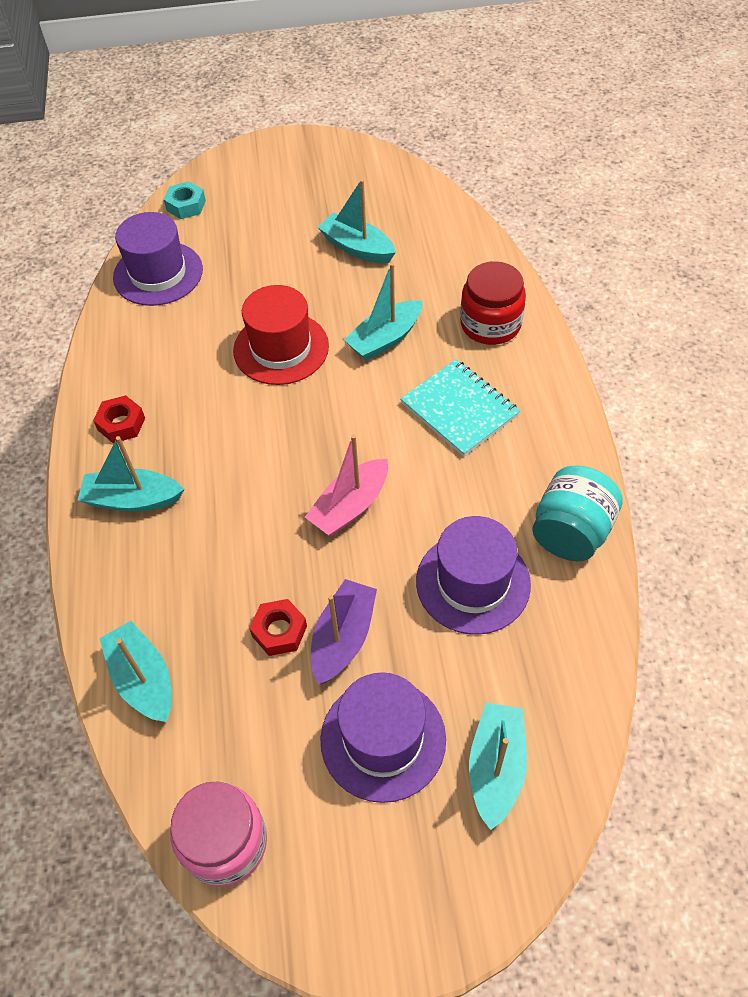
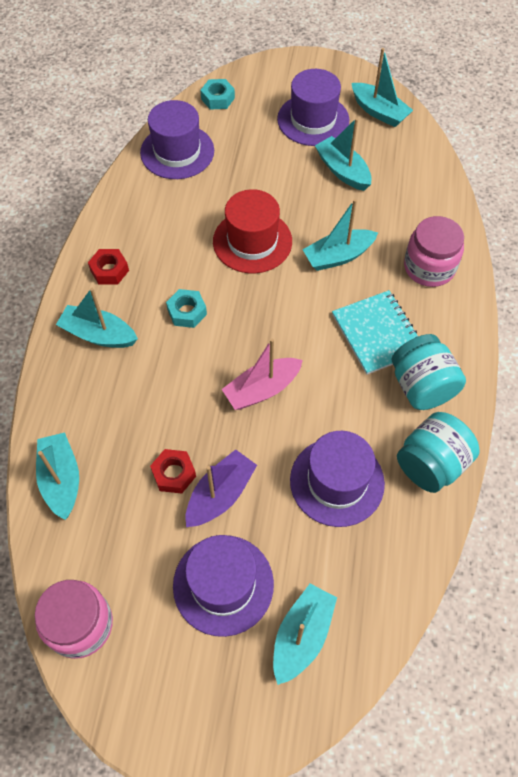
camera: 15 degrees right, 5 degrees up
red jar [460,261,526,345] -> pink jar [404,216,464,287]
none -> turquoise nut [166,289,207,328]
none -> purple hat [277,69,349,146]
none -> turquoise boat [351,48,413,127]
none -> turquoise jar [392,334,466,410]

